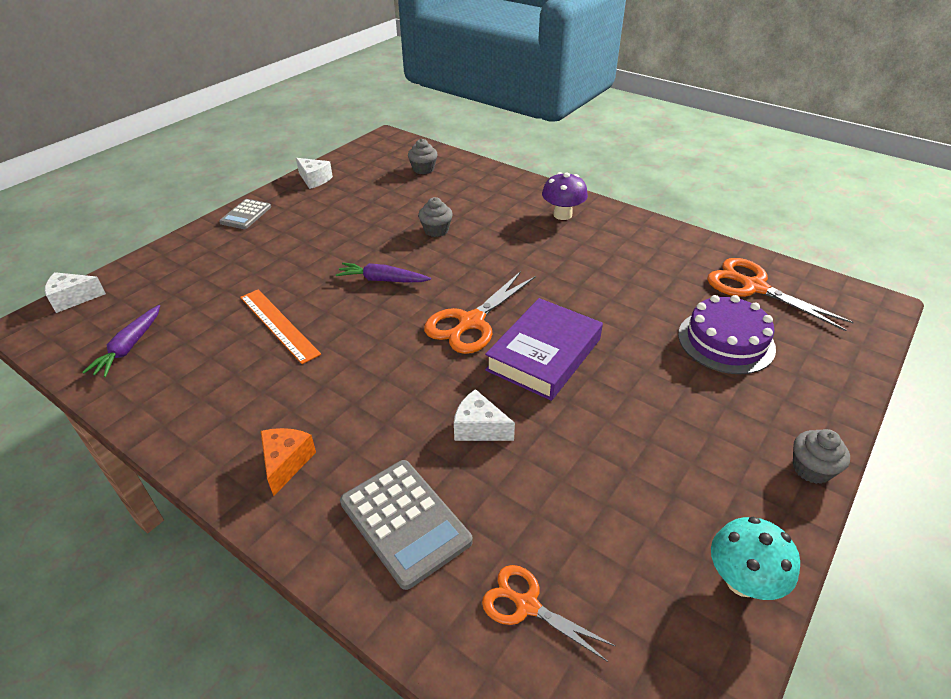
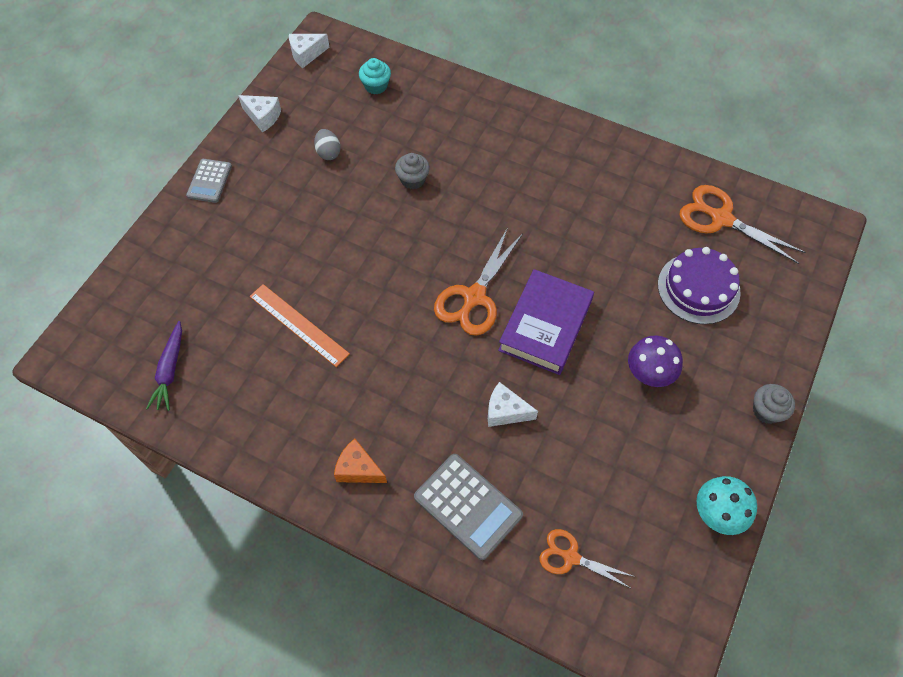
camera: 10 degrees left, 20 degrees up
white cheese [45,272,106,313] -> white cheese moved to [289,34,329,68]
orange cheese [261,428,316,496] -> orange cheese turned 60 degrees counterclockwise [334,439,387,483]
purple carrot [336,263,431,282] -> none
grey cupcake [408,139,438,174] -> turquoise cupcake [359,58,391,94]
purple mushroom [542,172,588,220] -> purple mushroom moved to [628,336,683,387]
none -> grey egg [314,129,341,160]

